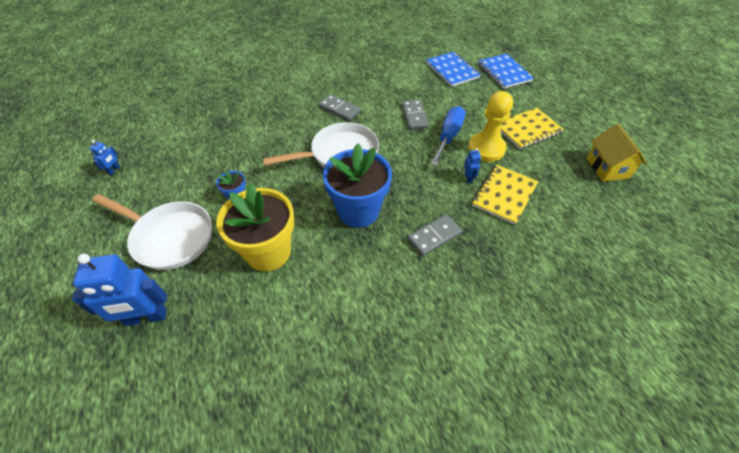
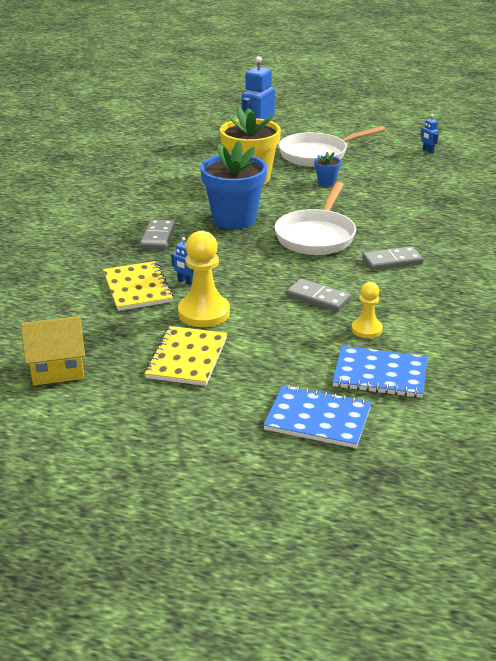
camera: 130 degrees right, 20 degrees down
blue screwdriver [431,106,466,166] -> none
yellow house [587,124,647,181] -> yellow house turned 45 degrees counterclockwise [21,316,85,385]
none -> yellow pawn [351,282,383,338]

